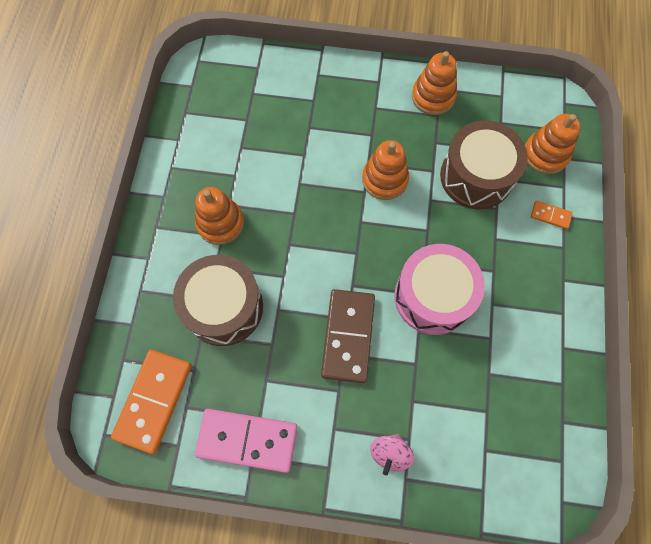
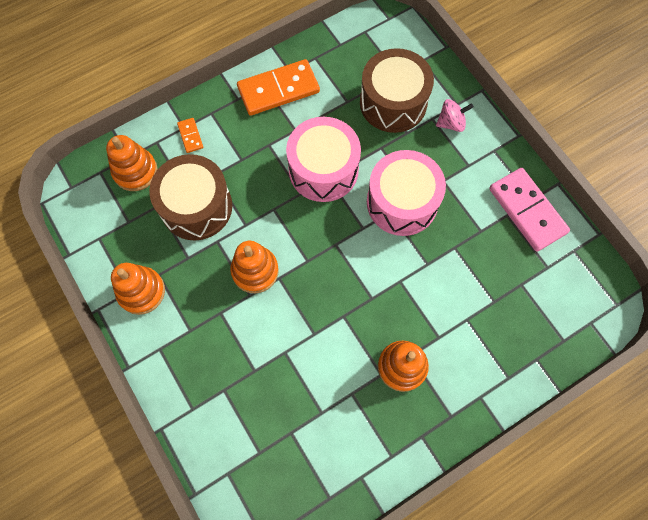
camera: 130 degrees left, 0 degrees up
orange domino [111,350,192,454] -> orange domino moved to [237,59,320,116]
brown drum [173,255,263,346] -> brown drum moved to [360,48,434,133]
brown domino [321,289,375,383] -> pink drum [367,150,446,236]

